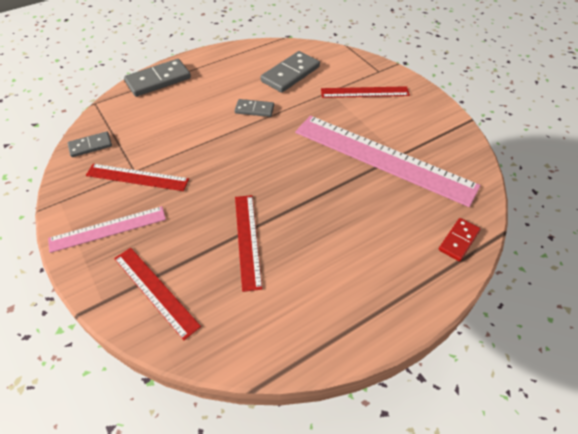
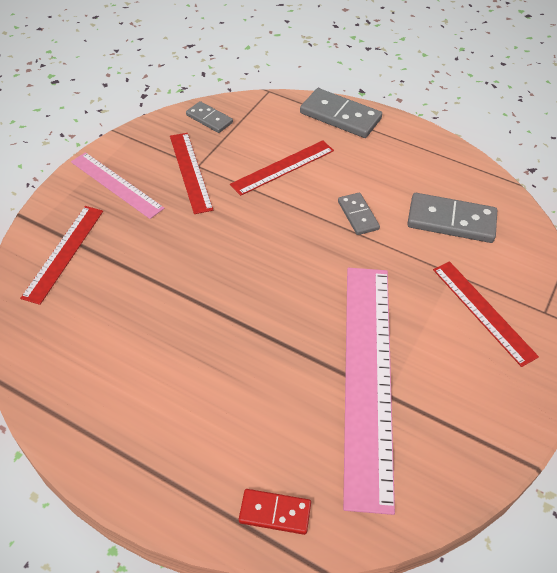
camera: 60 degrees right, 0 degrees up
red ruler [235,195,262,292] -> red ruler moved to [230,140,334,196]

